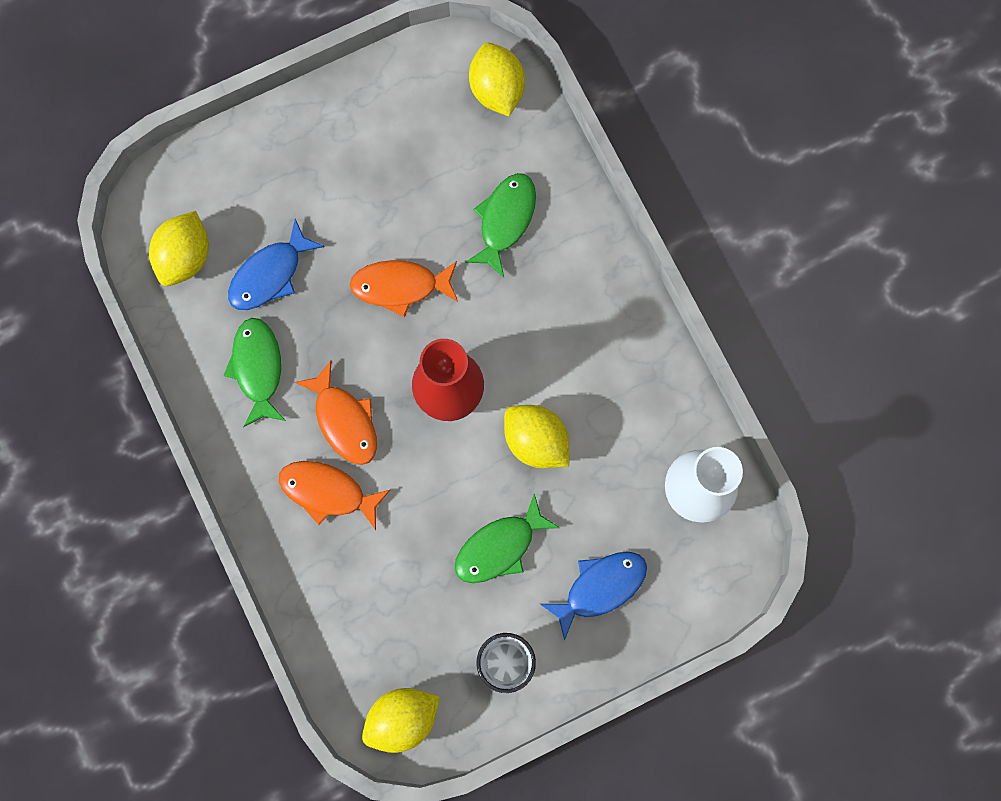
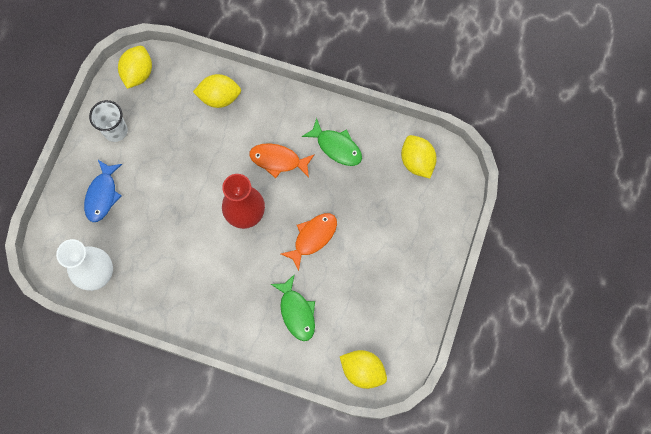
camera: 135 degrees right, 5 degrees down
blue fish [228,219,324,310] -> none
orange fish [278,461,391,530] -> none
green fish [455,494,560,583] -> none
yellow lemon [504,405,569,468] -> yellow lemon moved to [193,74,241,108]

